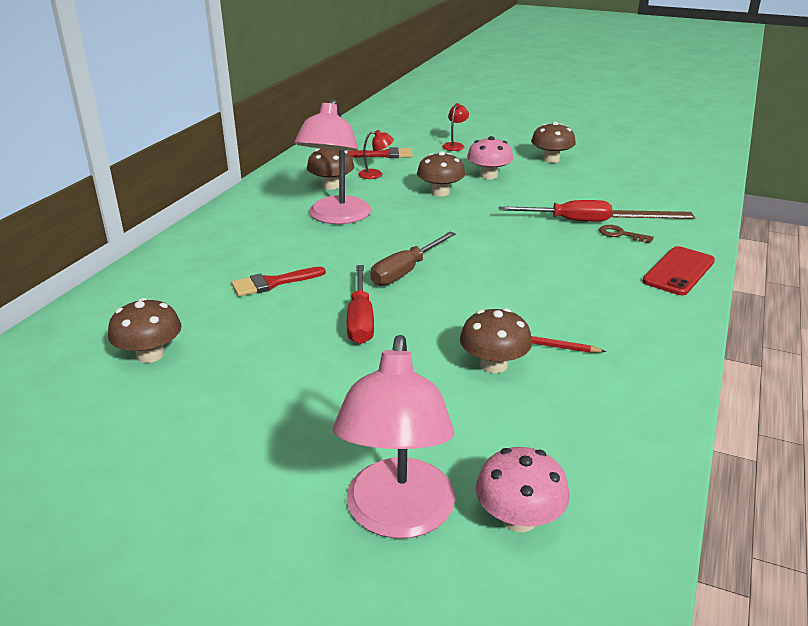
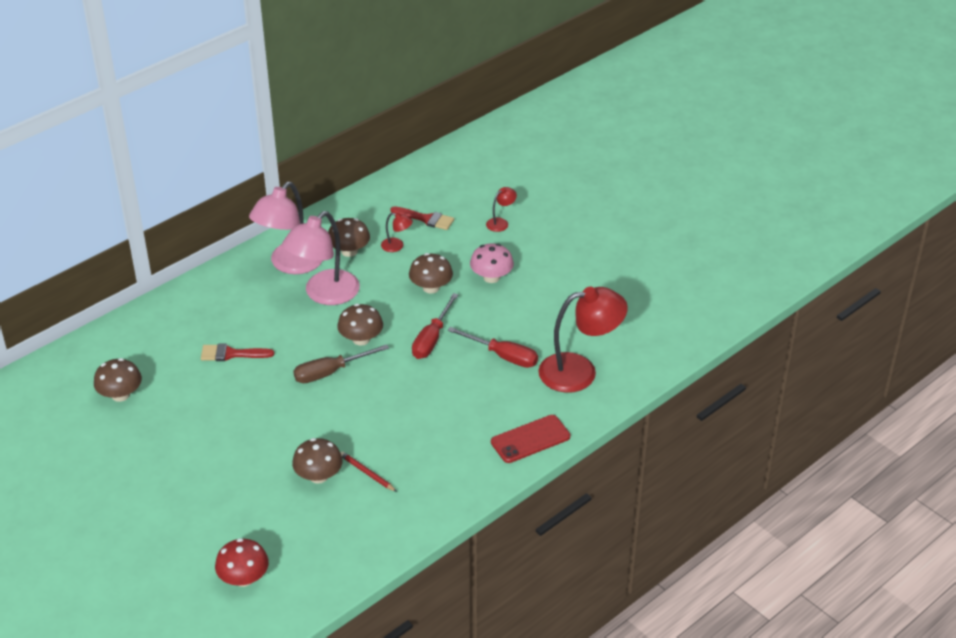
camera: 25 degrees right, 10 degrees up
pink lamp [333,335,455,539] -> pink lamp moved to [249,182,323,274]
red screwdriver [347,265,374,344] -> red screwdriver moved to [412,293,458,359]
pink mushroom [476,447,570,532] -> red mushroom [215,538,269,587]
brown mushroom [531,121,576,163] -> brown mushroom moved to [337,304,383,346]
brown key [599,225,654,243] -> none
brown ruler [611,210,695,219] -> red lamp [538,286,628,393]

